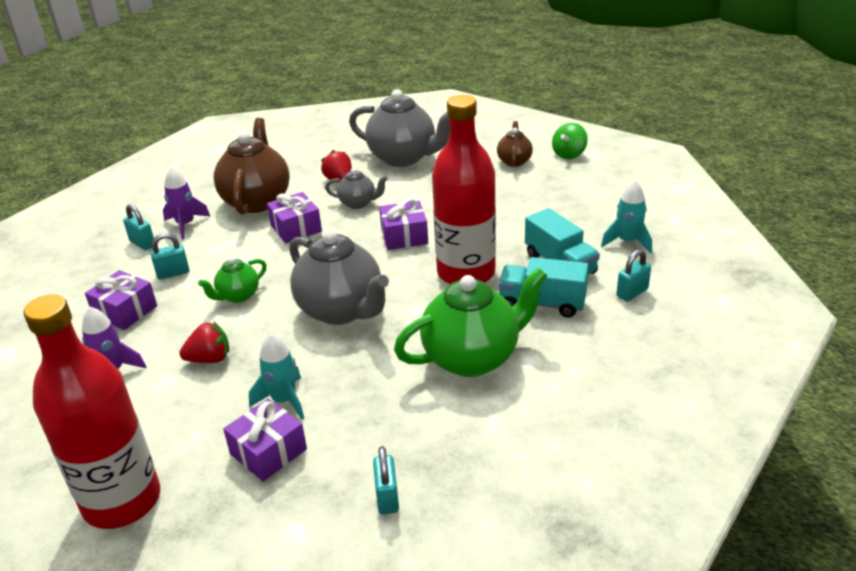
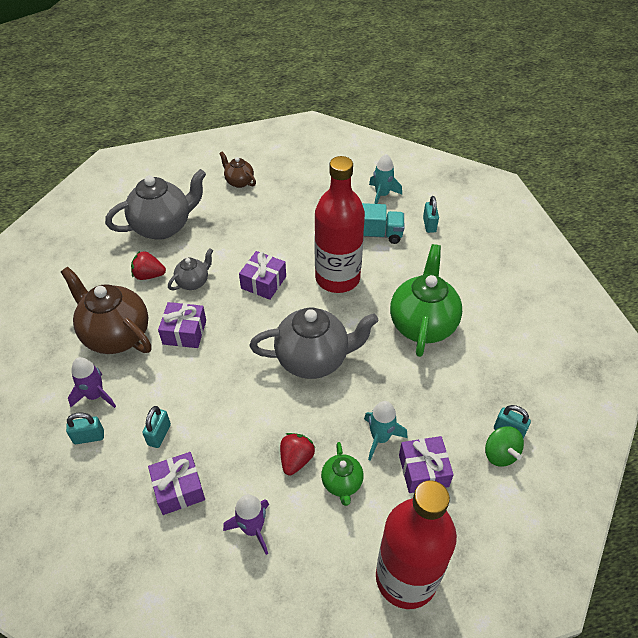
camera: 55 degrees left, 15 degrees up
green teapot [198,257,267,303] -> green teapot moved to [321,442,364,506]
turquoise truck [499,257,589,318] -> none
green spinning top [552,123,588,159] -> green spinning top moved to [485,426,524,466]

